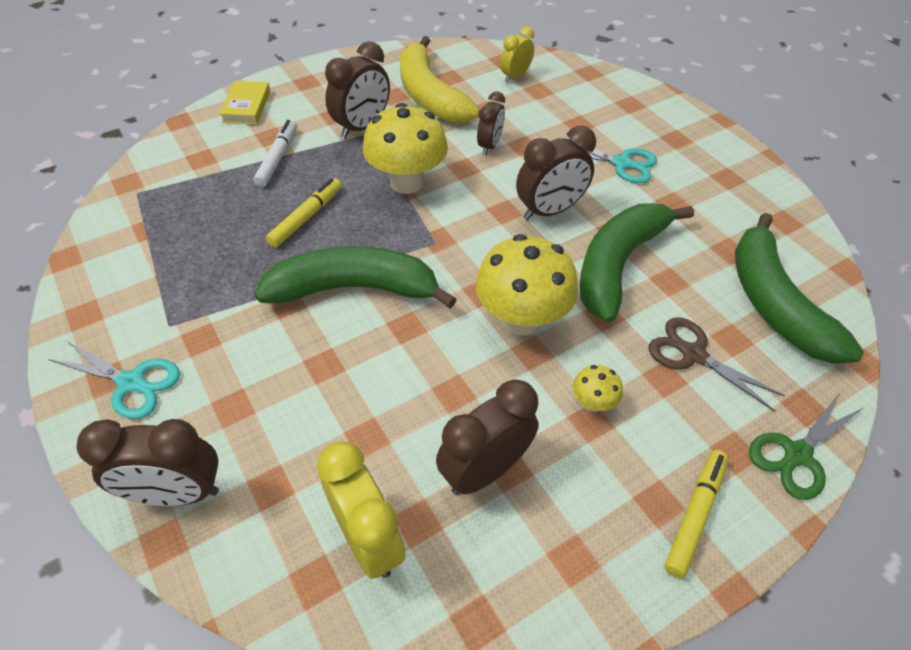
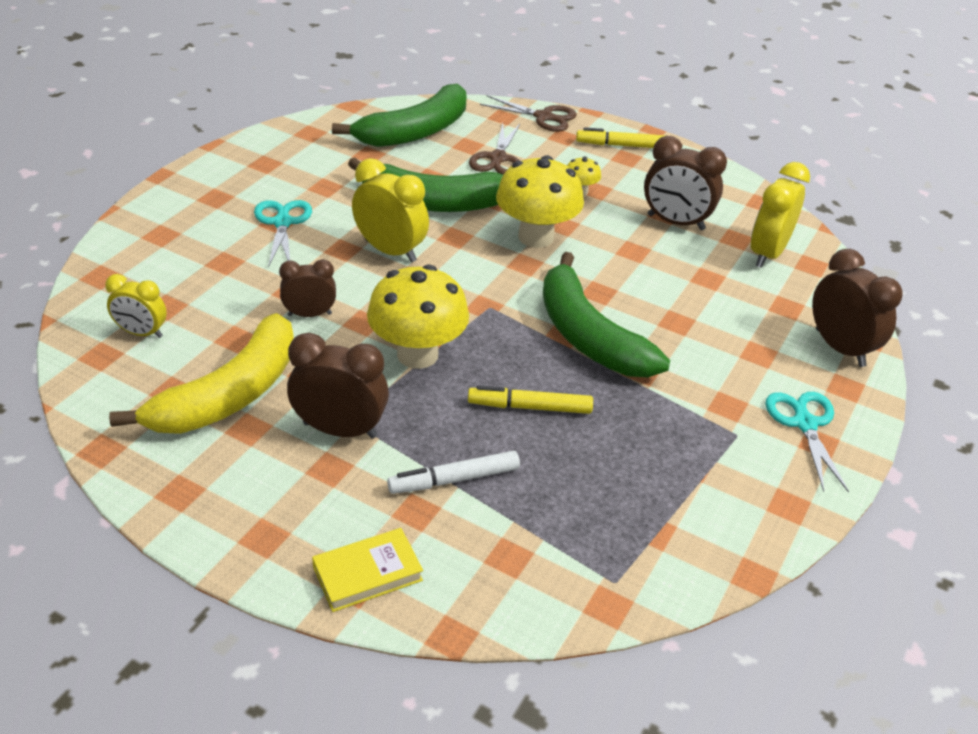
camera: 120 degrees left, 10 degrees down
brown clock [516,126,596,220] -> yellow clock [352,158,429,262]
green scissors [749,391,863,500] -> brown scissors [480,95,577,132]

